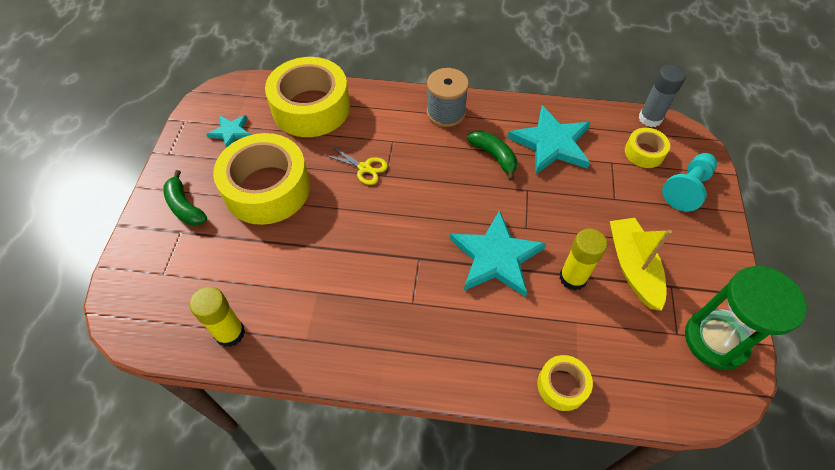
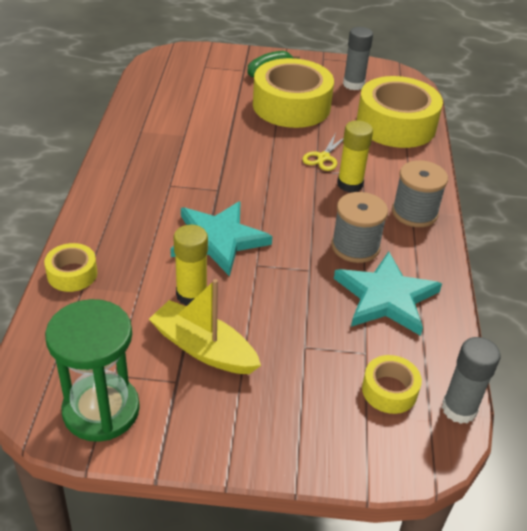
camera: 85 degrees right, 15 degrees down
yellow glue stick [190,287,245,347] -> yellow glue stick moved to [337,120,373,192]
turquoise star [206,115,251,148] -> grey glue stick [343,27,373,90]
green banana [467,130,517,181] -> grey spool [331,192,388,263]
yellow boat [610,218,672,311] -> yellow boat turned 135 degrees counterclockwise [149,279,261,374]
turquoise pawn [662,153,717,211] -> none

